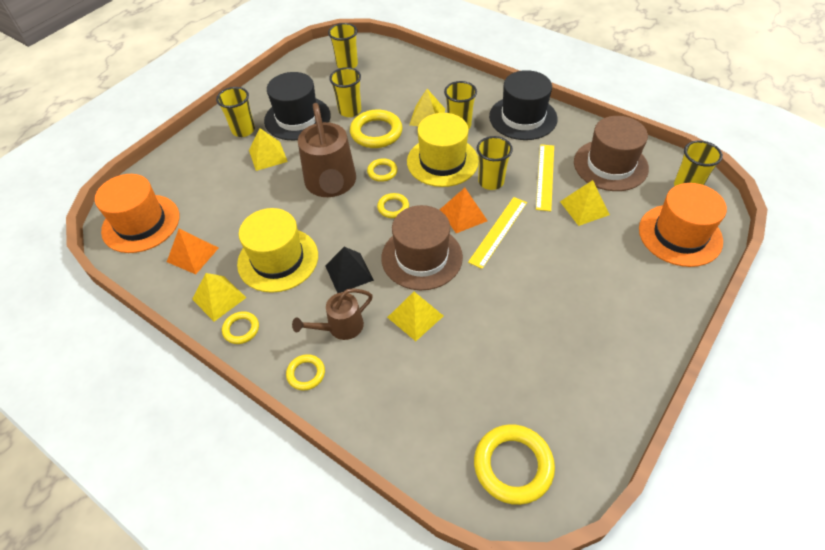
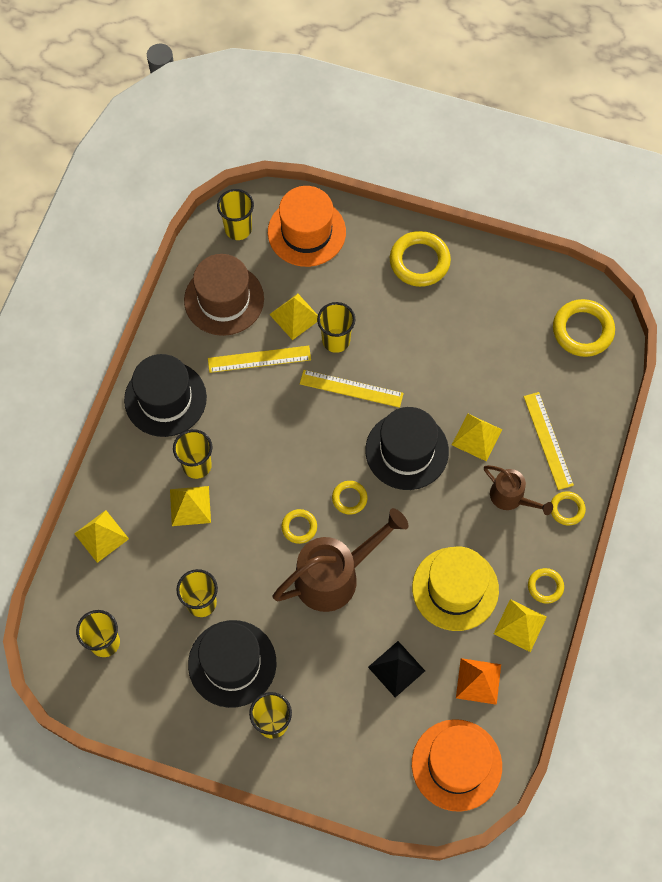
camera: 110 degrees left, 15 degrees up
yellow pyramid [249,128,288,171] -> yellow pyramid moved to [74,510,129,563]
black pyramid [325,247,374,293] -> black pyramid moved to [368,641,425,698]
yellow ring [350,110,403,148] -> yellow ring moved to [390,231,451,287]
brown hat [381,205,463,290] -> black hat [365,407,449,490]
yellow hat [407,113,479,187] -> none
orange pyramid [440,188,488,233] -> none
yellow cup [477,136,513,190] -> yellow cup moved to [317,302,355,353]
none -> yellow ruler [524,392,574,490]

